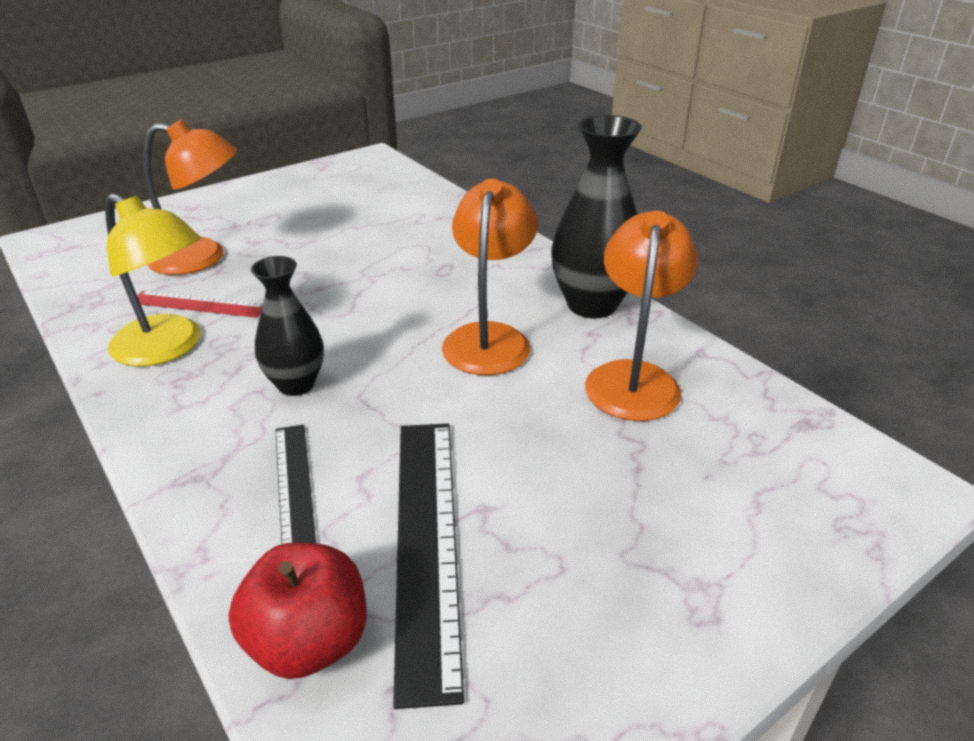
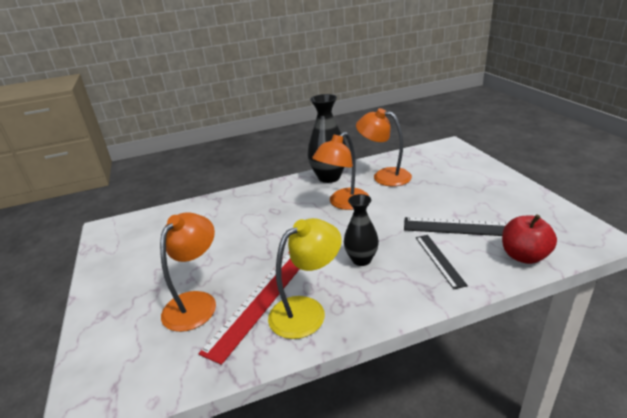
camera: 70 degrees left, 5 degrees down
red ruler [130,291,263,318] -> red ruler [198,252,300,365], size x1.74
black ruler [275,424,316,544] -> black ruler turned 75 degrees clockwise [416,235,468,289]
orange lamp [442,178,538,375] -> orange lamp turned 75 degrees counterclockwise [312,132,370,210]

